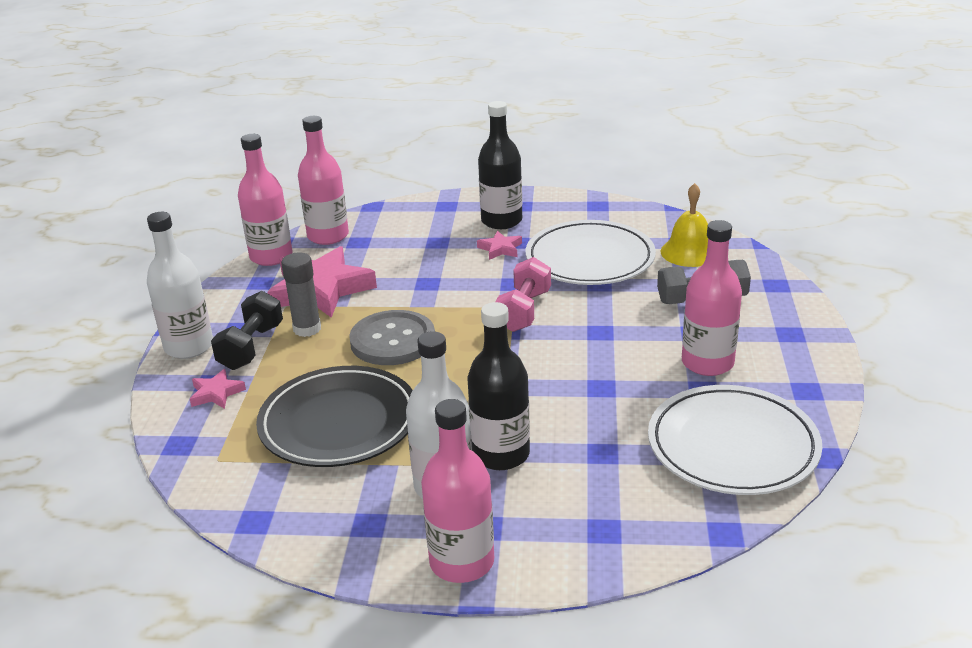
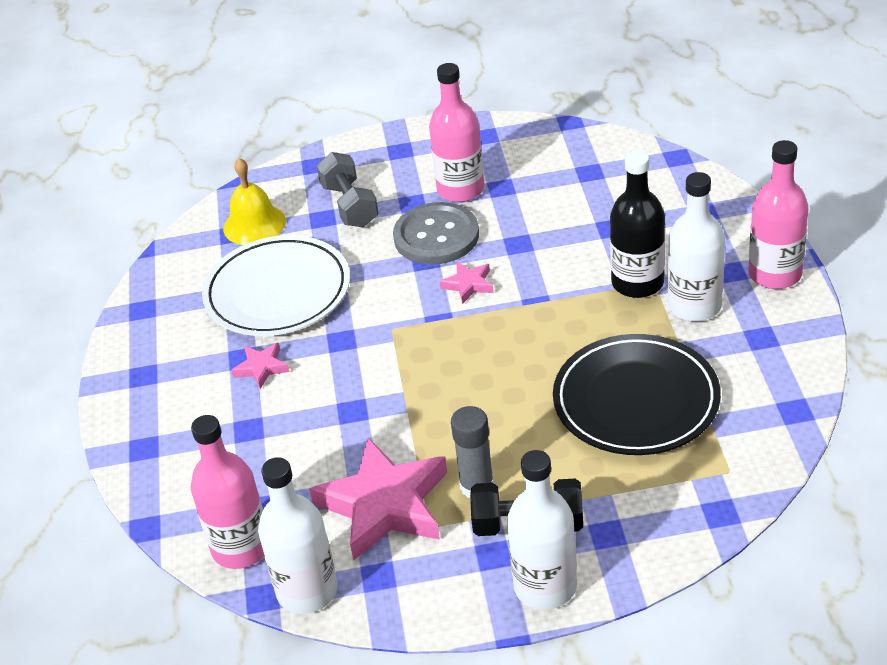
camera: 100 degrees left, 10 degrees up
pink star [190,369,246,409] -> pink star moved to [439,261,494,304]
pink bottle [238,134,293,266] -> white bottle [258,457,338,614]
grey button [349,310,435,365] -> grey button moved to [393,202,479,265]
black bottle [478,101,522,229] -> none
pink dumbbell [495,257,551,332] -> none
white plate [648,385,822,495] -> none

